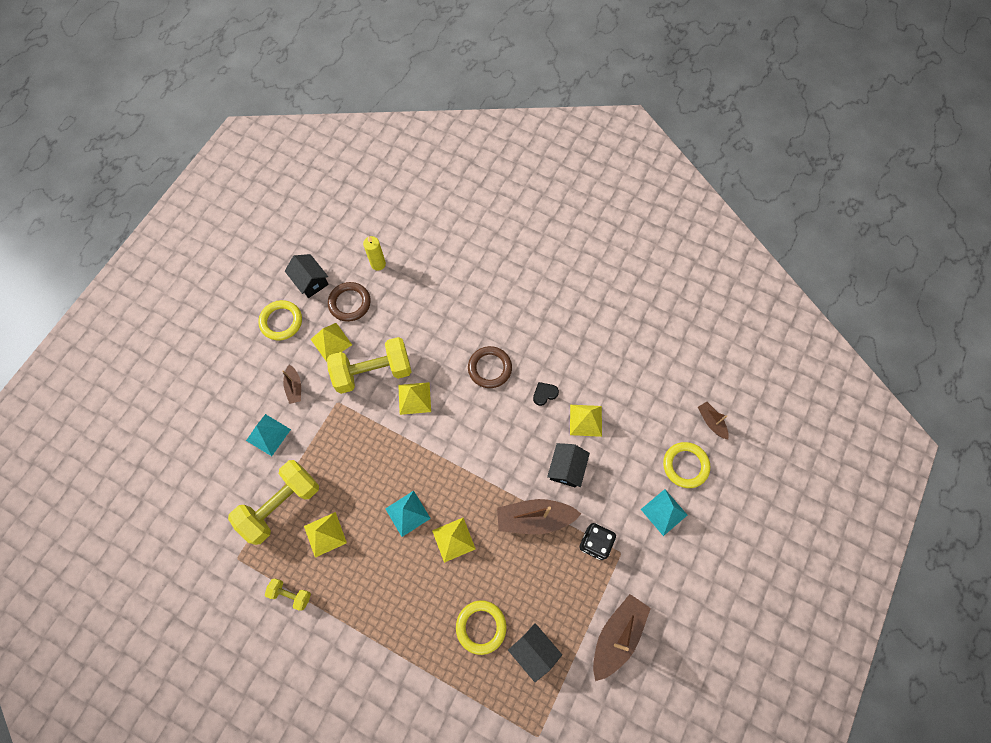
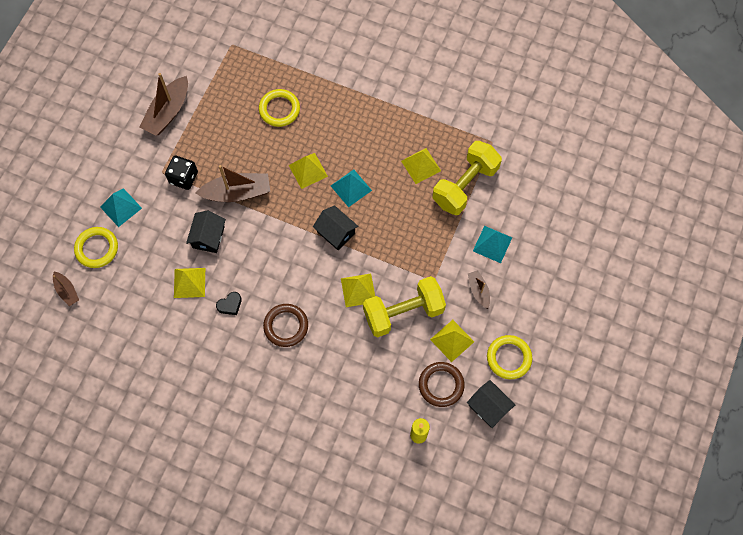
camera: 175 degrees right, 0 degrees up
yellow dumbbell [265,579,311,611] -> none
black house [508,623,562,682] -> black house moved to [313,205,358,250]

